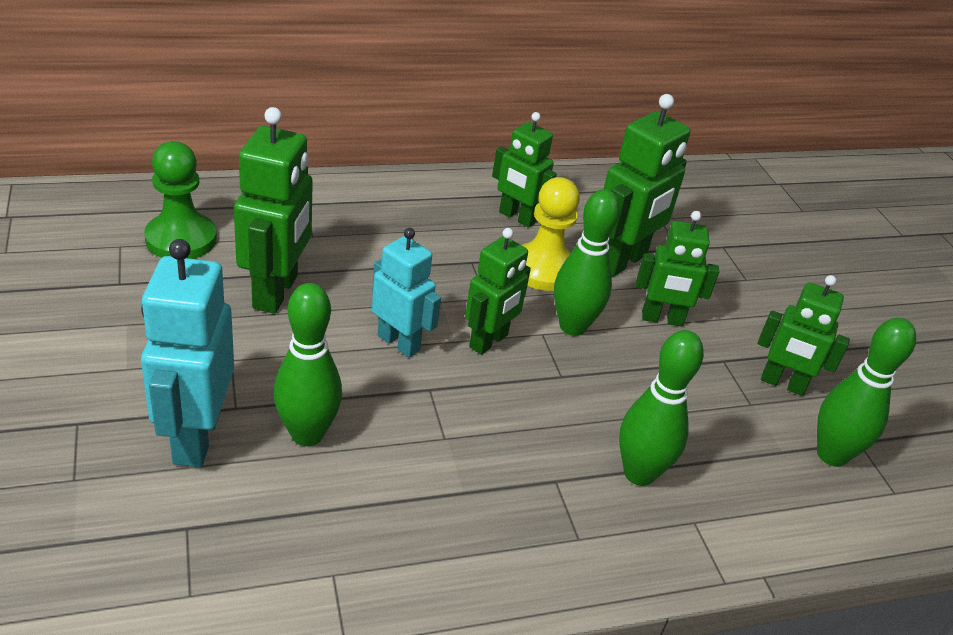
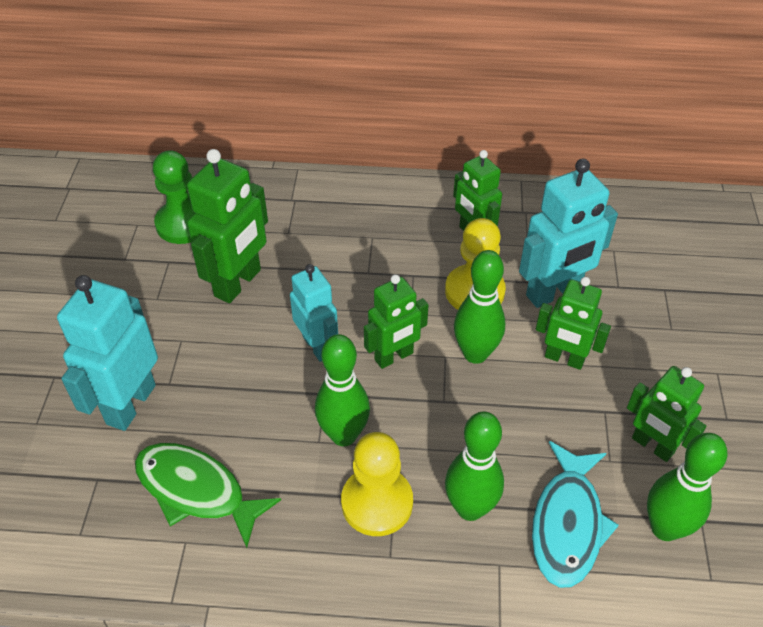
camera: 25 degrees right, 10 degrees up
green bowling pin [274,283,342,446] -> green bowling pin moved to [315,334,370,446]
green robot [604,94,690,277] -> turquoise robot [519,159,618,308]
none -> green fish [135,443,281,548]
none -> yellow pawn [341,432,413,536]
none -> turquoise fish [532,441,619,588]

